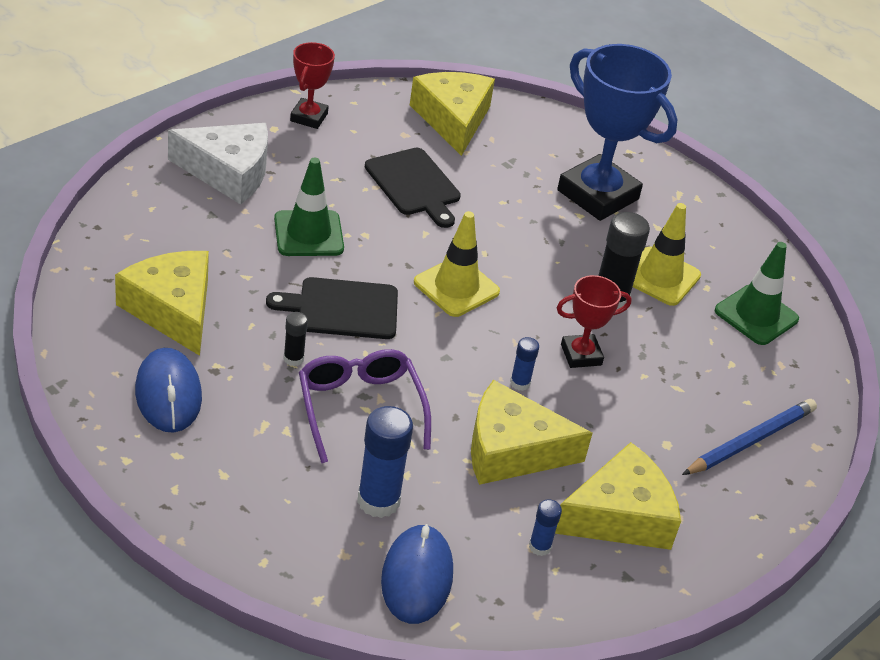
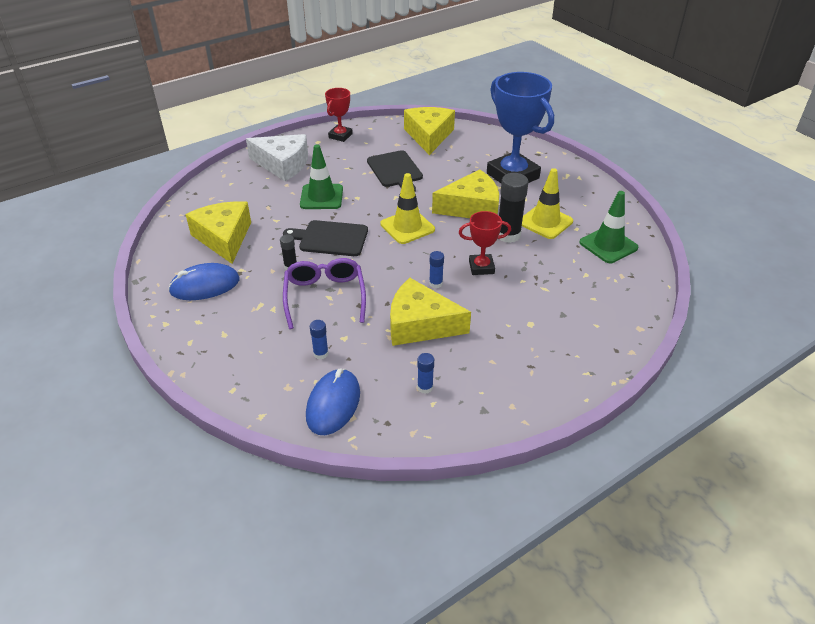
camera: 15 degrees right, 0 degrees up
blue mouse [135,348,202,433] -> blue mouse turned 75 degrees clockwise [168,263,240,300]
blue glue stick [357,406,413,518] -> blue glue stick [310,320,329,360], size x0.52
yellow cheese [555,442,681,550] -> yellow cheese moved to [432,170,499,218]
blue pencil [682,399,817,475] -> none

